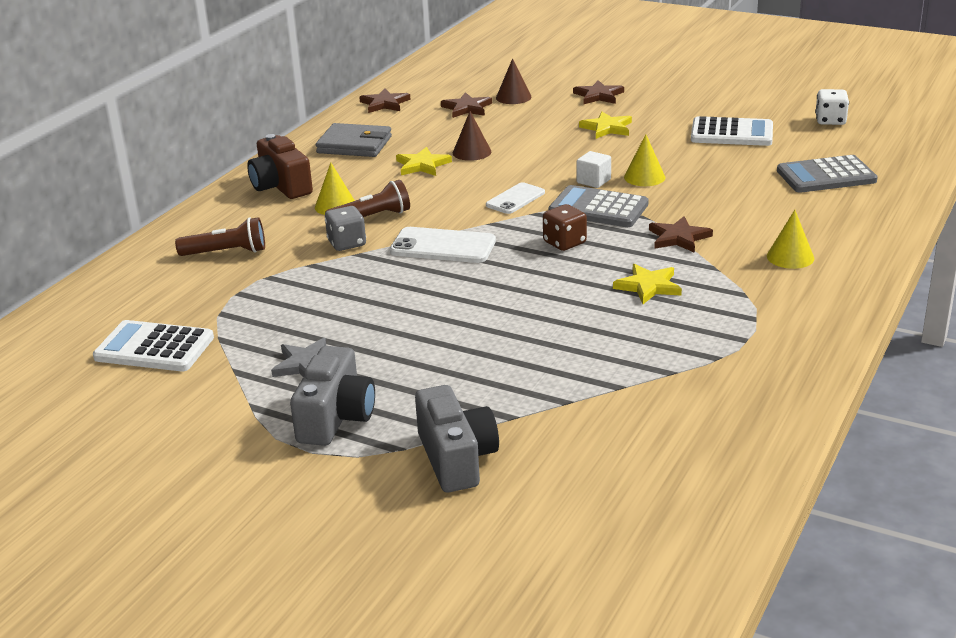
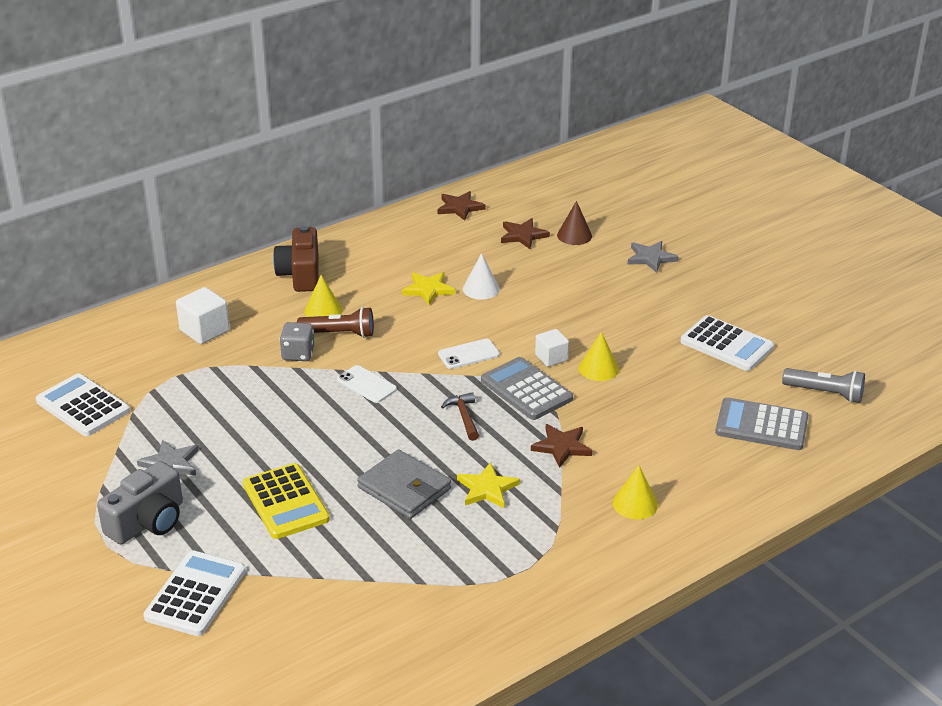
camera: 25 degrees right, 5 degrees up
brown flashlight [175,217,265,256] -> white cube [176,287,230,344]
grey wallet [316,123,392,157] -> grey wallet moved to [357,449,451,519]
white phone [390,227,496,263] -> white phone [337,365,397,403], size x0.65
grey camera [415,385,499,492] -> white calculator [143,550,246,636]
brown cone [453,111,491,161] -> white cone [463,253,500,300]
brown dice [543,204,587,251] -> brown hammer [441,392,479,441]
brown star [573,80,624,105] -> grey star [628,241,679,273]
yellow star [579,112,632,139] -> none
white dice [815,89,849,125] -> none
none -> yellow calculator [243,463,330,539]
none -> grey flashlight [782,368,865,403]

